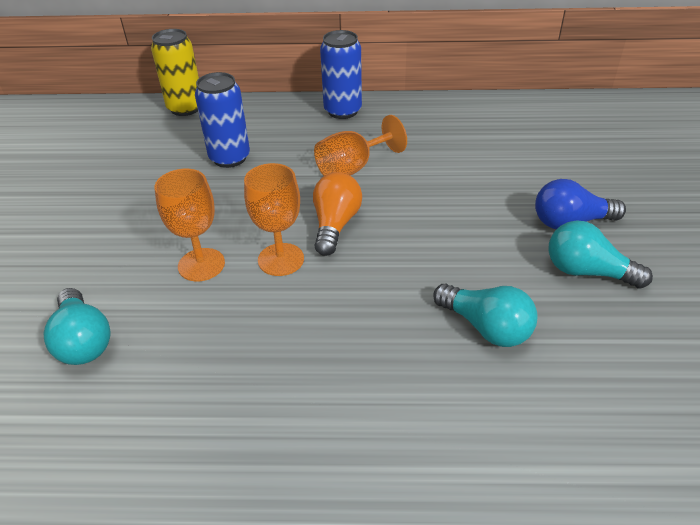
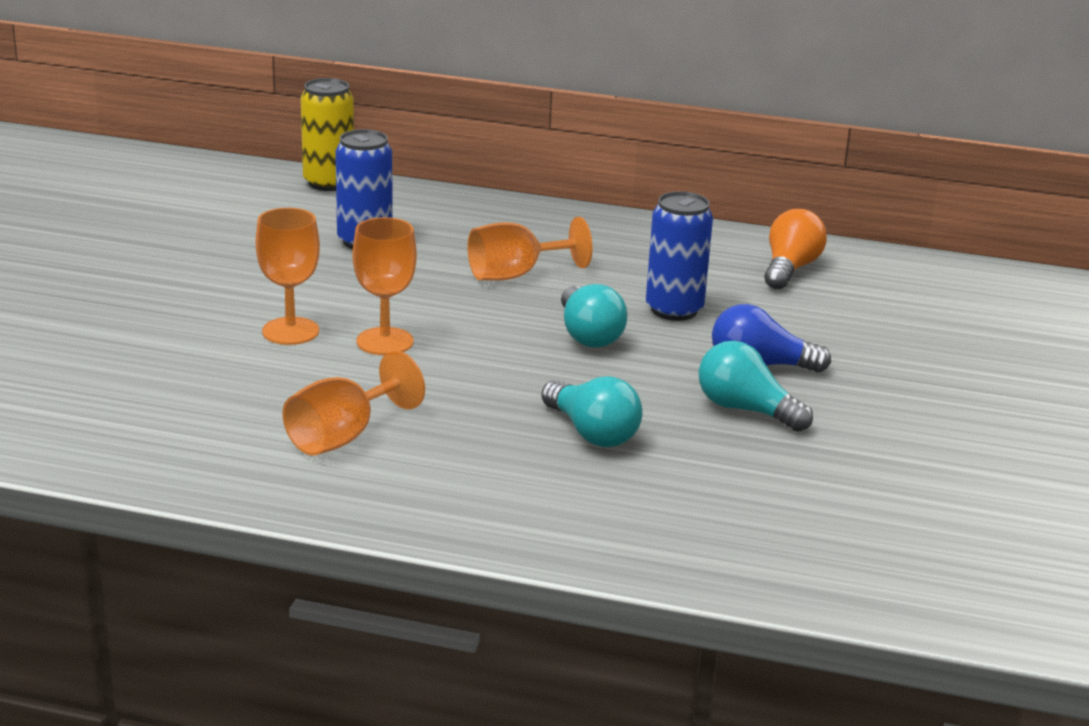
camera: 10 degrees right, 15 degrees down
turquoise light bulb [44,288,110,365] -> turquoise light bulb moved to [561,284,627,348]
orange light bulb [313,172,362,256] -> orange light bulb moved to [764,209,827,289]
blue can [320,30,362,119] -> blue can moved to [646,191,713,321]
none -> orange goblet [283,351,425,456]

